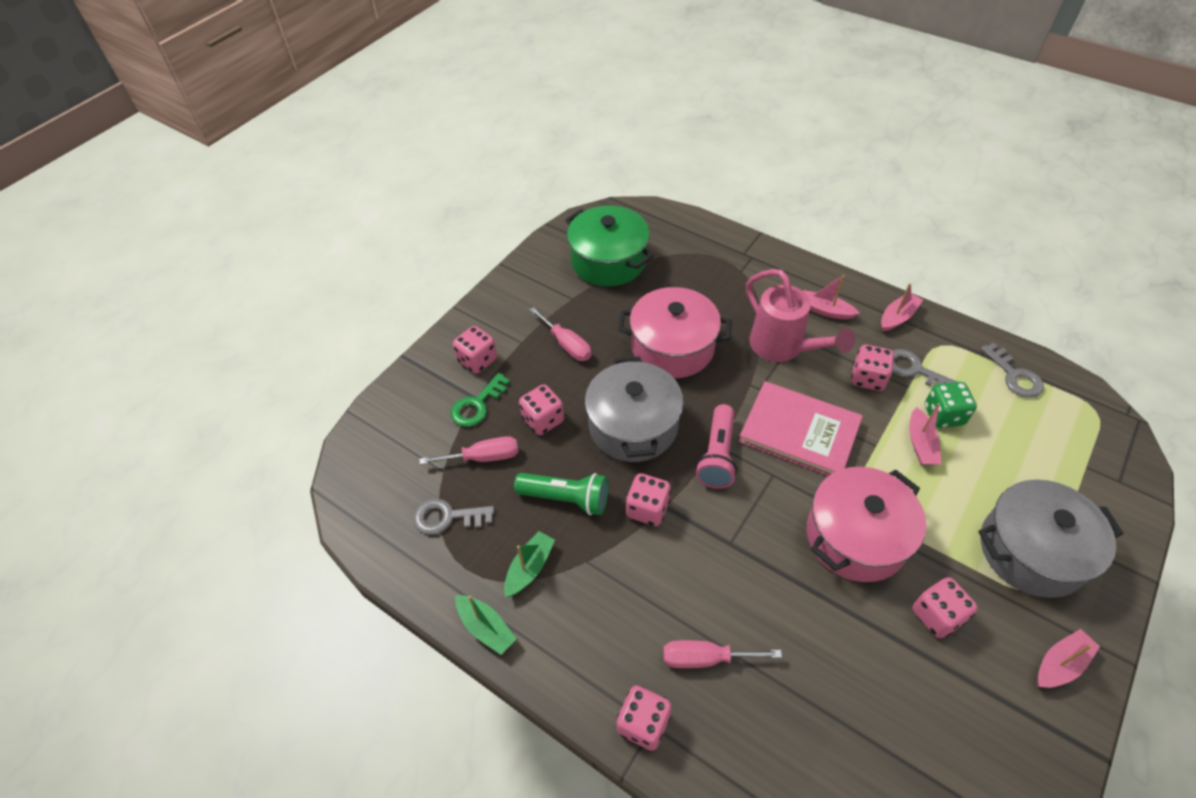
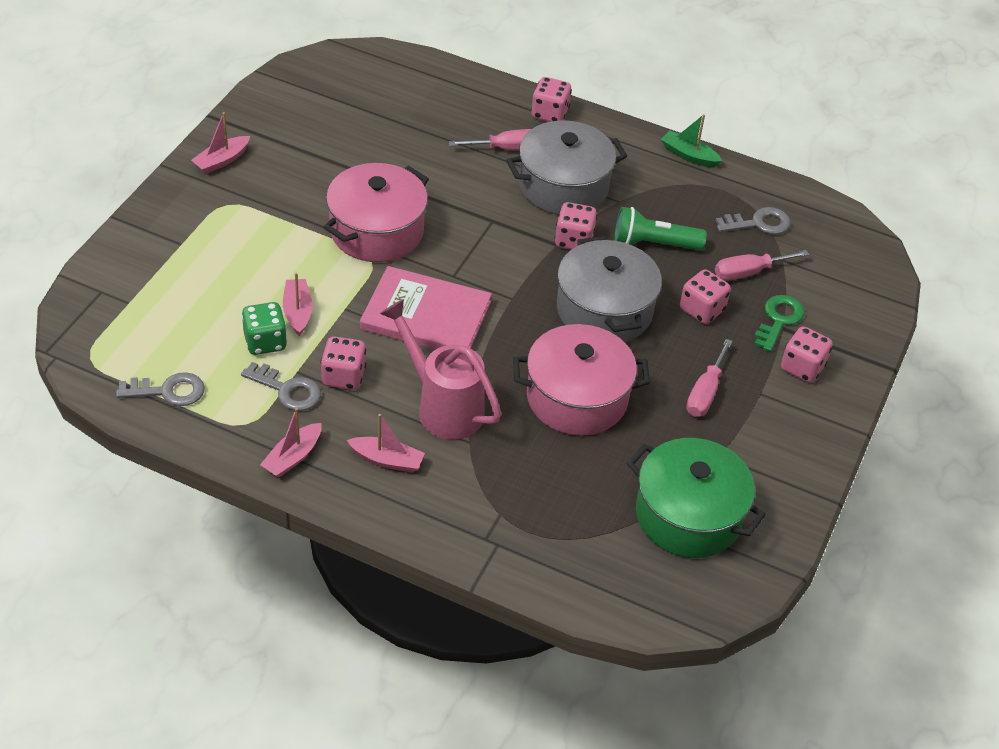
camera: 165 degrees right, 5 degrees down
green boat [504,531,555,597] -> none
pink screwdriver [530,307,592,361] -> pink screwdriver turned 105 degrees counterclockwise [686,339,733,417]
pink flashlight [696,404,737,489] -> none
pink dice [912,577,978,638] -> none
grey pot [978,479,1124,598] -> grey pot moved to [506,120,627,215]
grey key [981,343,1044,398] -> grey key turned 120 degrees clockwise [116,372,205,406]

